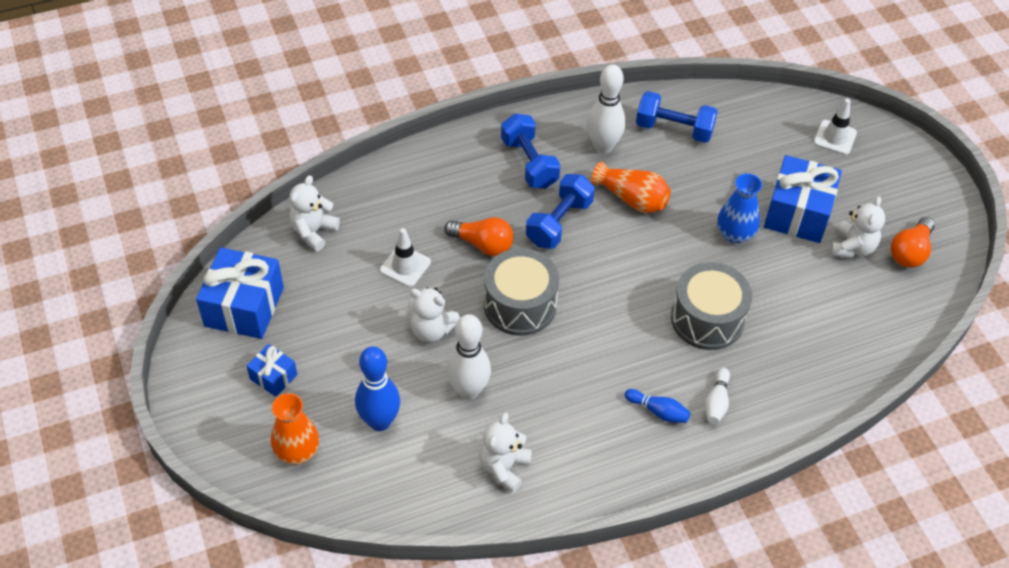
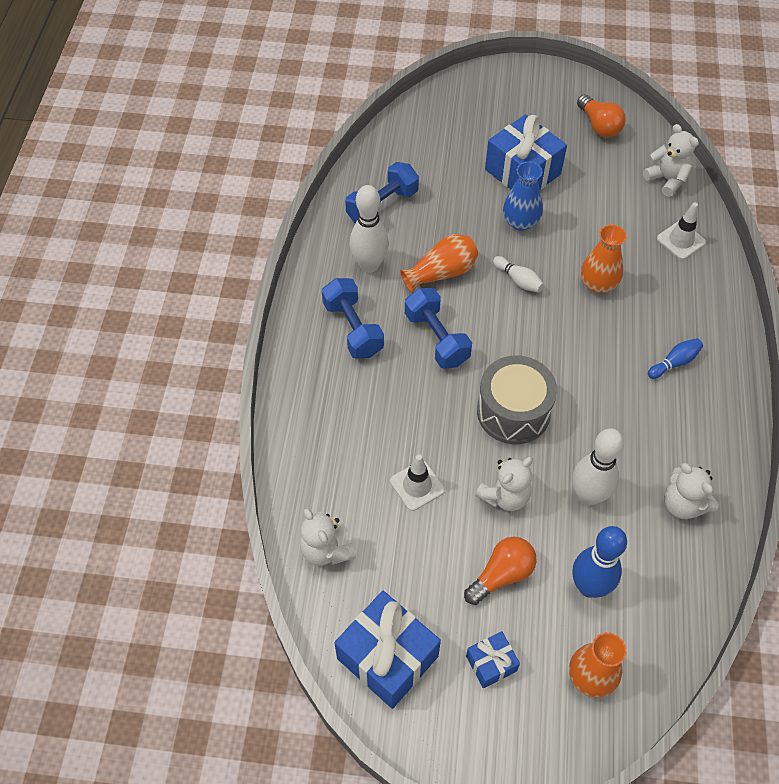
camera: 60 degrees left, 5 degrees up
orange light bulb [444,217,514,256] -> orange light bulb moved to [464,537,537,605]
blue dumbbell [501,113,561,189] -> blue dumbbell turned 60 degrees clockwise [322,278,384,359]
grey drum [671,262,752,350] -> orange vase [581,225,627,293]
white bowling pin [705,368,730,424] -> white bowling pin moved to [493,256,544,293]
white traffic cone [814,99,857,155] -> white traffic cone moved to [657,202,706,260]
white teddy bear [830,197,885,259] -> white teddy bear moved to [643,124,699,197]

